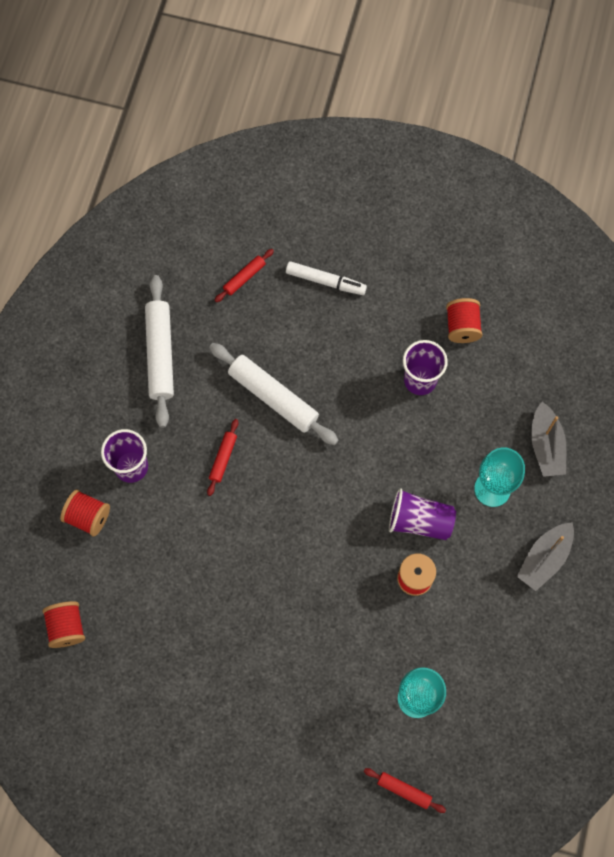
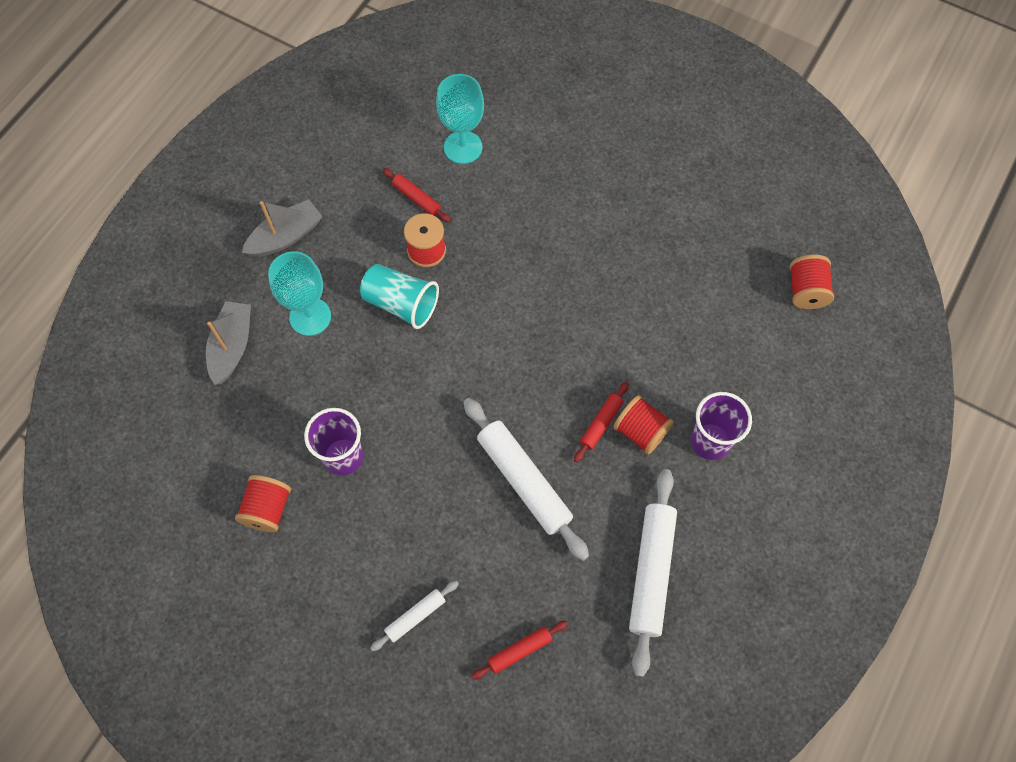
camera: 165 degrees left, 5 degrees down
red spool [60,490,110,536] -> red spool moved to [613,395,674,454]
white marker [286,261,367,295] -> white rolling pin [370,581,459,651]
red rolling pin [364,768,446,813] -> red rolling pin moved to [383,168,451,222]
purple cup [389,488,456,540] -> turquoise cup [360,264,439,329]

